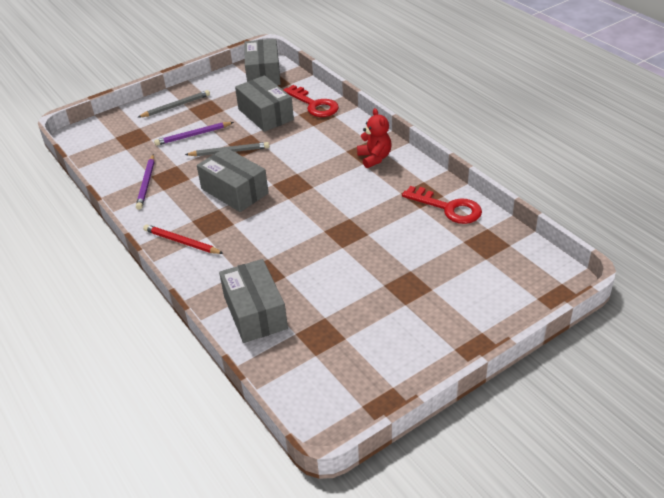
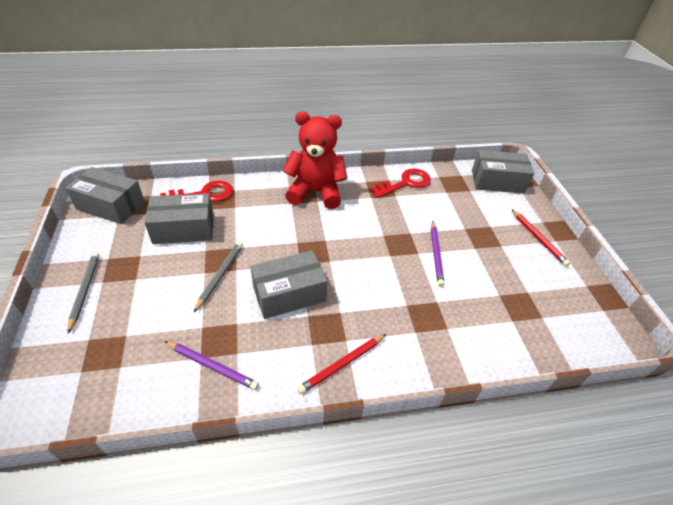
camera: 70 degrees left, 5 degrees up
purple pencil [154,122,234,146] -> purple pencil moved to [431,221,444,287]
grey box [219,259,288,343] -> grey box moved to [472,150,534,194]
red teddy bear [357,108,392,168] -> red teddy bear [283,112,348,209], size x1.79
none -> red pencil [512,209,570,266]

